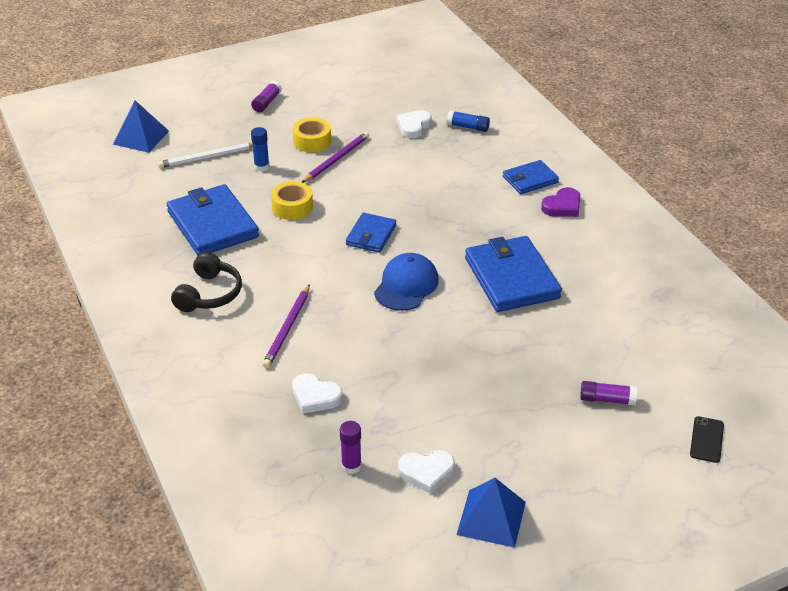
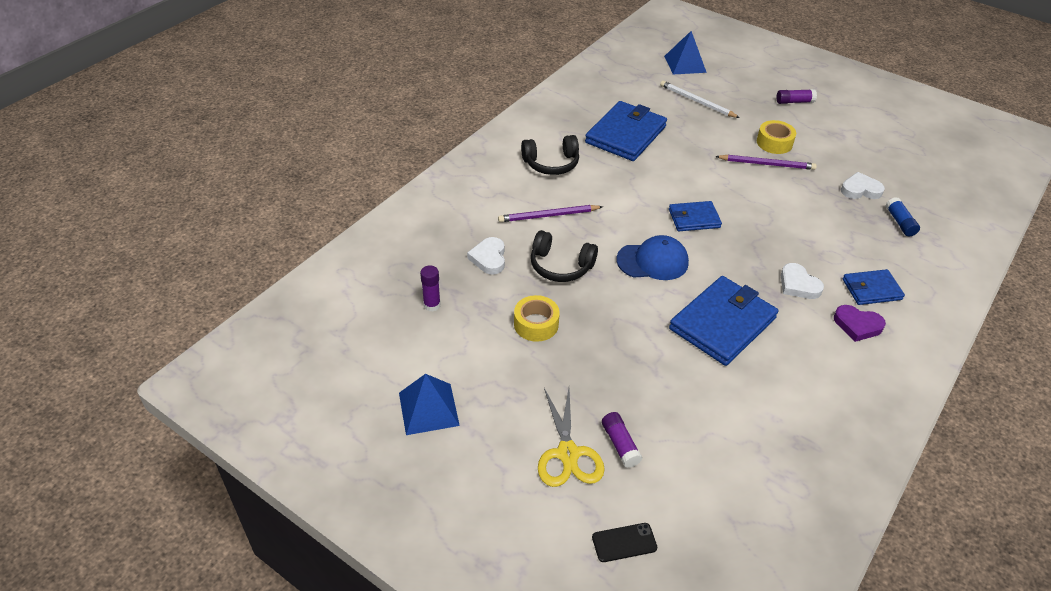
camera: 60 degrees right, 5 degrees up
blue glue stick [251,127,270,171] -> none
yellow tape [271,181,313,220] -> yellow tape moved to [514,295,560,342]
white heart [398,450,455,494] -> white heart moved to [781,263,824,299]
blue wallet [503,160,559,194] -> blue wallet turned 45 degrees counterclockwise [842,269,905,305]
none -> black headphones [531,230,598,282]
none -> yellow scissors [538,388,605,487]

